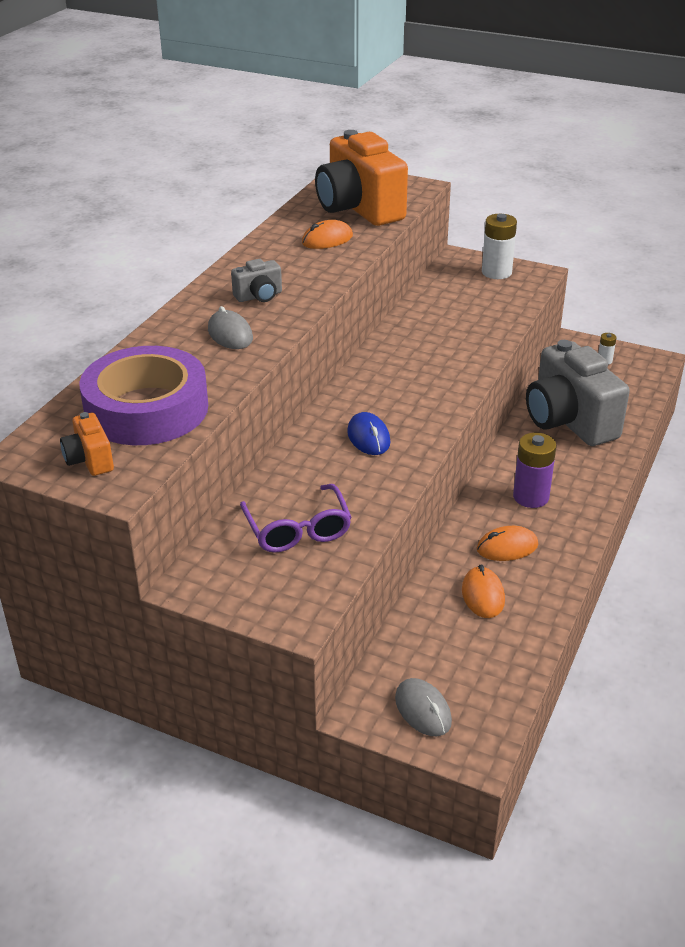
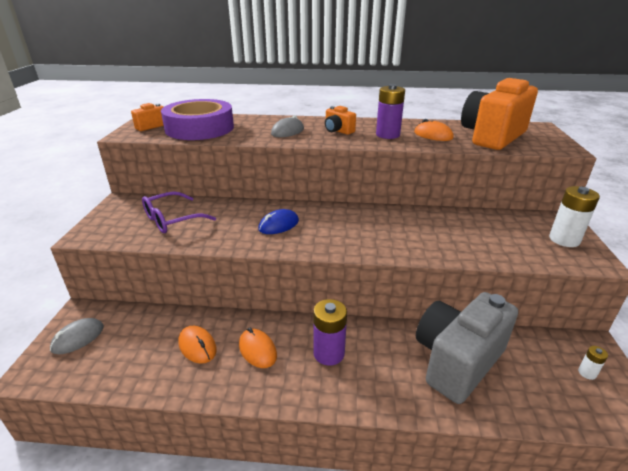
camera: 70 degrees right, 5 degrees down
grey camera [231,259,282,302] -> orange camera [325,106,356,135]
orange mouse [462,564,505,618] -> orange mouse turned 75 degrees clockwise [179,326,217,364]
none -> purple battery [376,84,405,139]

